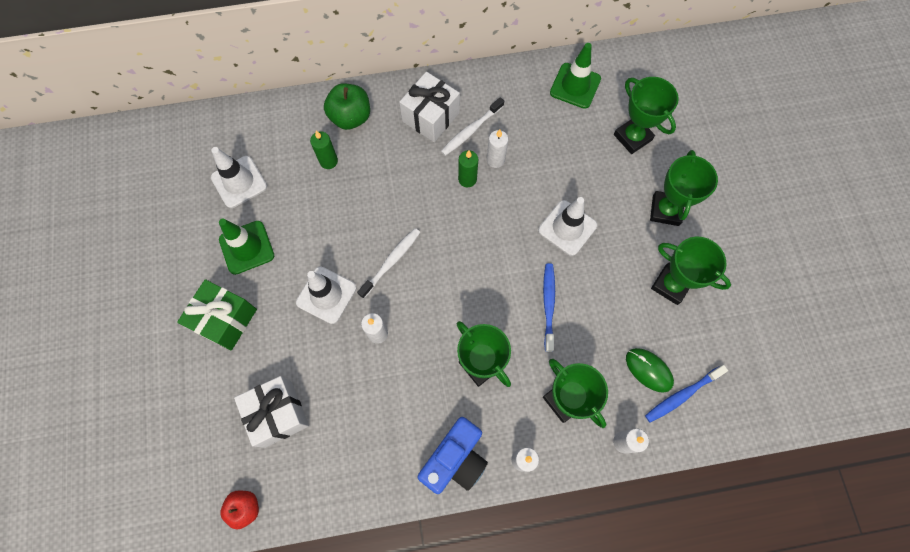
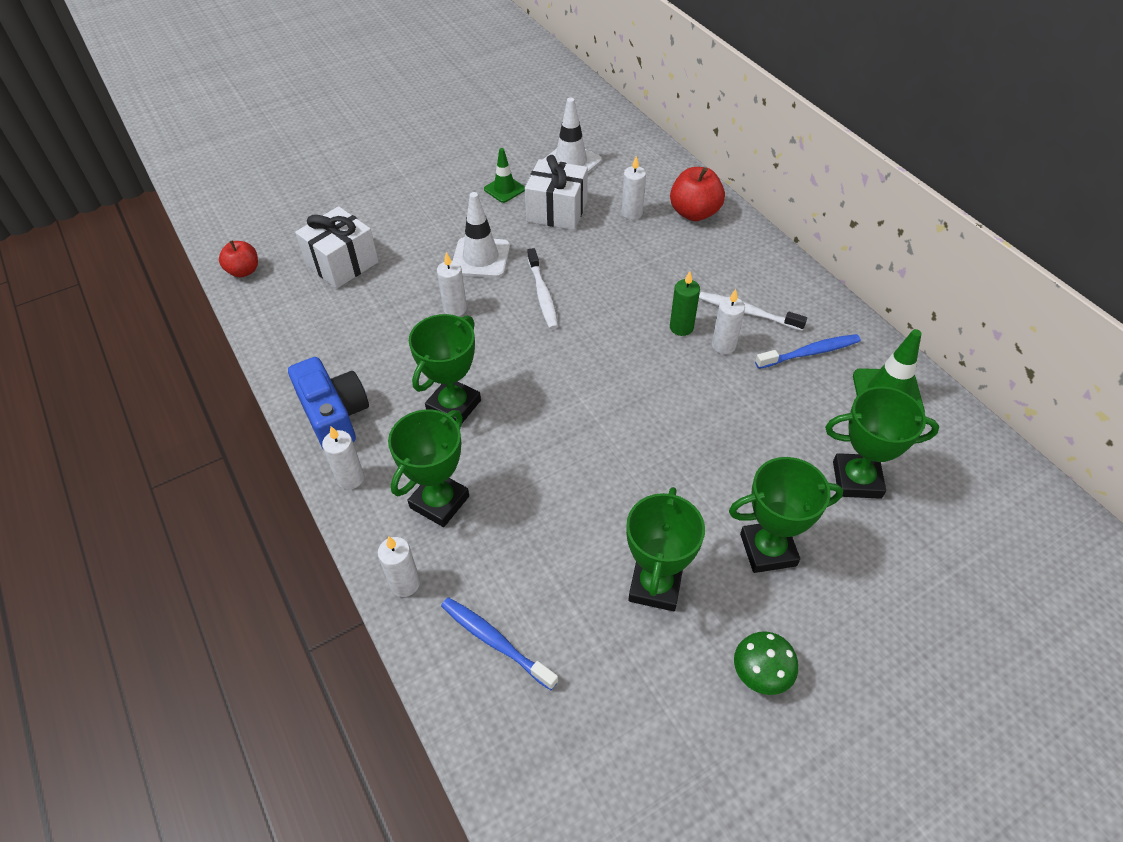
camera: 70 degrees right, 20 degrees down
green gift [177,279,257,351] -> none
green traffic cone [219,219,274,275] -> green traffic cone [484,148,525,203], size x0.65
green candle [310,131,338,169] -> white candle [622,156,646,220]
green apple [324,84,370,130] -> red apple [670,167,725,221]
white toothbrush [357,228,420,298] -> white toothbrush turned 60 degrees clockwise [527,248,558,329]
white gift [399,72,460,142] -> white gift moved to [525,155,588,230]
blue camera [417,417,488,494] -> blue camera turned 135 degrees counterclockwise [288,357,369,450]
white traffic cone [538,197,597,256] -> none
blue toothbrush [543,263,555,352] -> blue toothbrush moved to [755,334,861,369]
green trophy [614,77,679,154] -> green trophy turned 60 degrees clockwise [825,387,939,499]
green mouse [626,348,674,393] -> none
none -> green mushroom [734,631,798,695]

